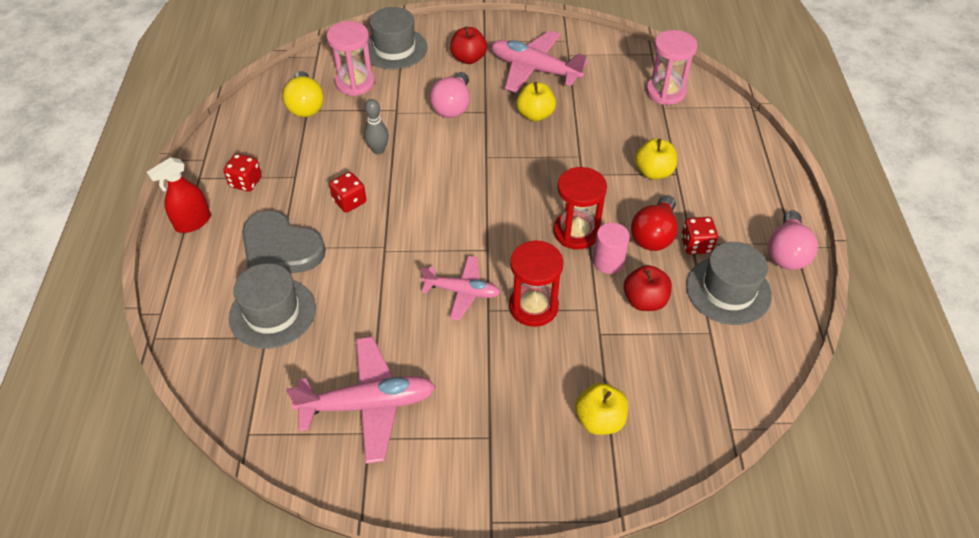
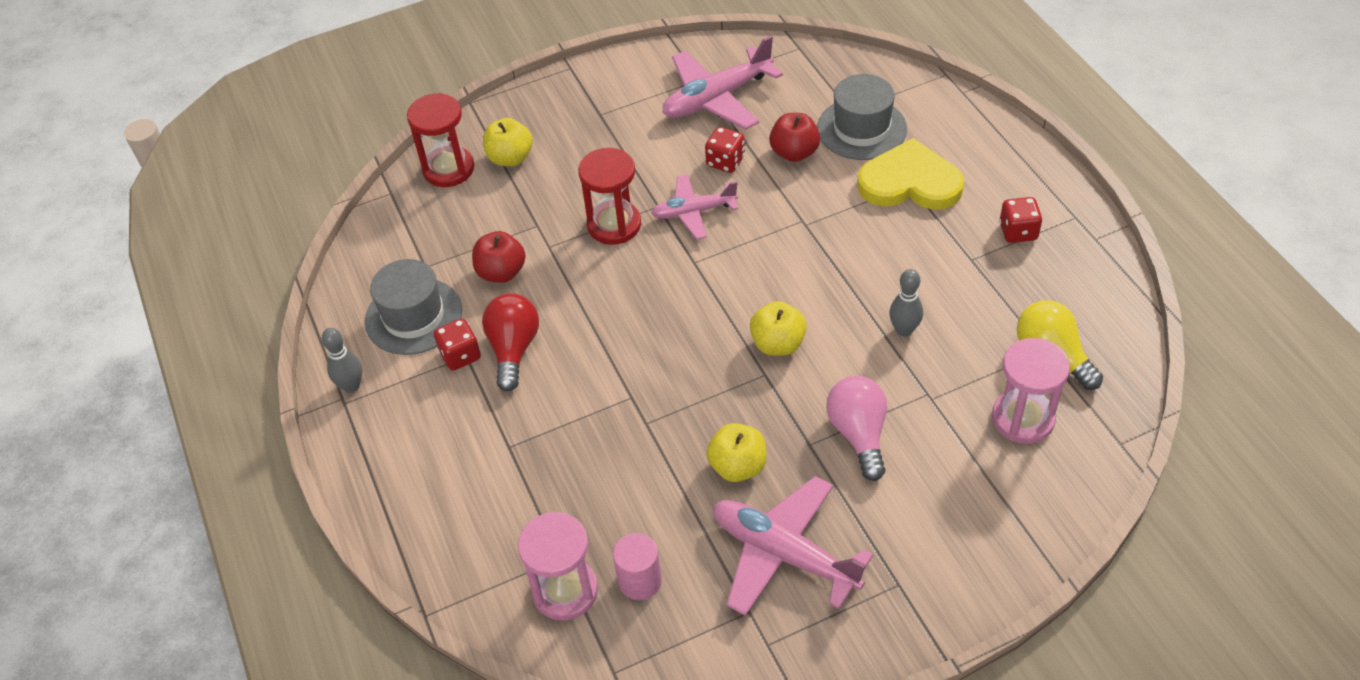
camera: 160 degrees right, 0 degrees up
red spray bottle [147,157,211,233] -> none
grey heart [242,210,326,273] -> yellow heart [857,138,964,210]
red dice [329,172,366,212] -> red dice moved to [705,127,745,173]
grey hat [362,7,428,69] -> none
red apple [450,26,487,64] -> red apple moved to [769,113,820,162]
pink plane [491,31,588,93] -> pink plane turned 150 degrees counterclockwise [713,476,874,616]
red hourglass [553,167,607,249] -> red hourglass moved to [407,93,474,187]
pink cylinder [593,223,630,274] -> pink cylinder moved to [613,533,662,600]
yellow apple [635,138,677,179] -> yellow apple moved to [750,301,807,356]
pink light bulb [768,211,818,270] -> grey bowling pin [322,328,362,393]

